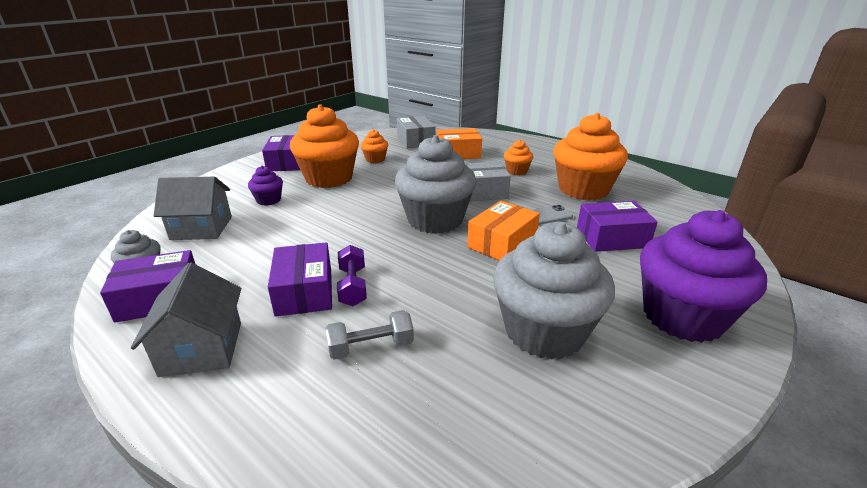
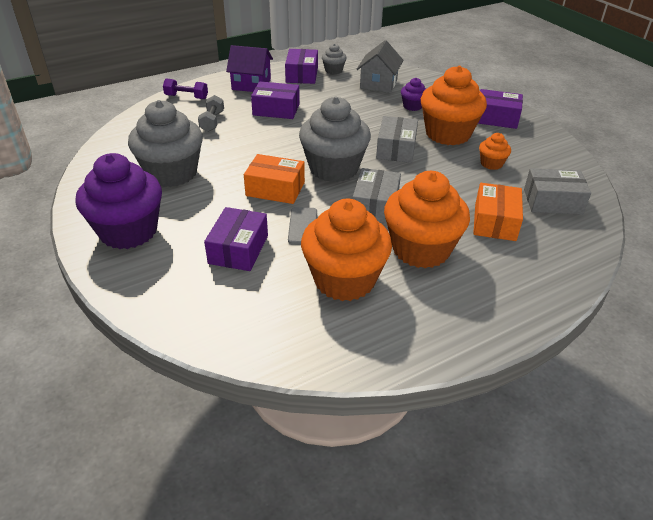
camera: 110 degrees right, 10 degrees up
grey house [131,262,241,377] -> purple house [226,45,273,92]
purple dumbbell [337,245,367,306] -> purple dumbbell moved to [163,78,208,99]
orange box [467,201,540,260] -> orange box turned 45 degrees counterclockwise [244,154,305,204]
orange cupcake [504,140,533,175] -> orange cupcake [384,171,470,268], size x2.18
none -> grey box [376,116,418,163]

